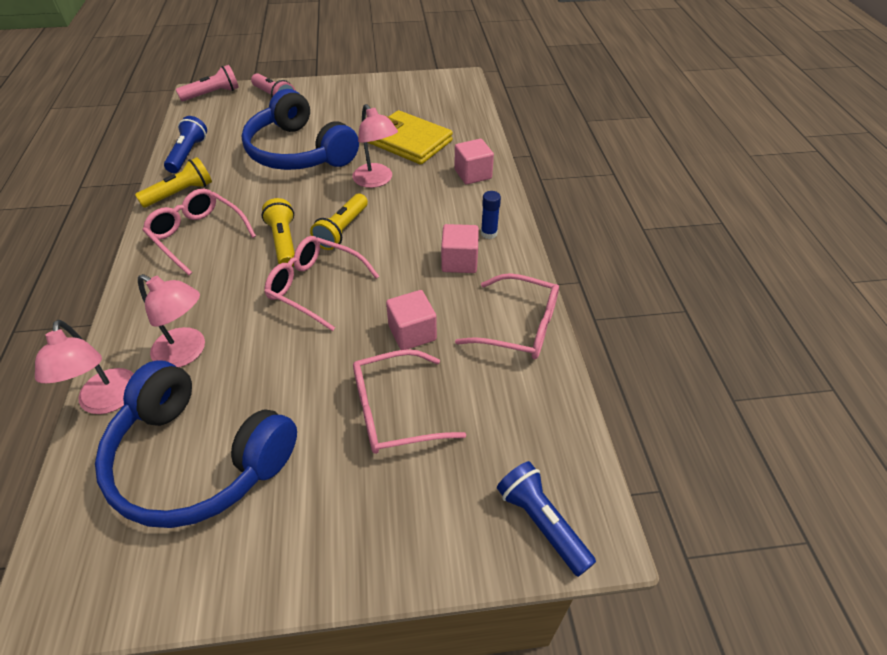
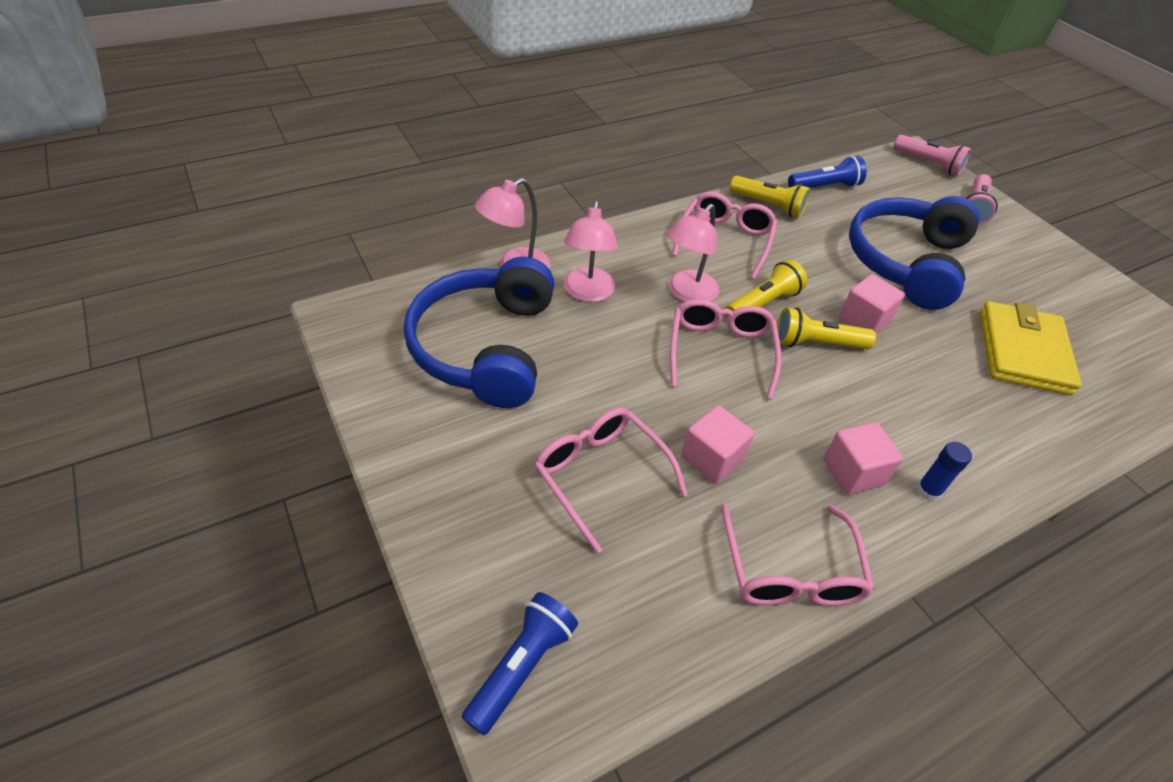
camera: 65 degrees right, 0 degrees up
pink lamp [352,104,398,188] -> pink lamp moved to [666,204,719,302]
pink cube [454,139,494,184] -> pink cube moved to [839,274,905,334]

